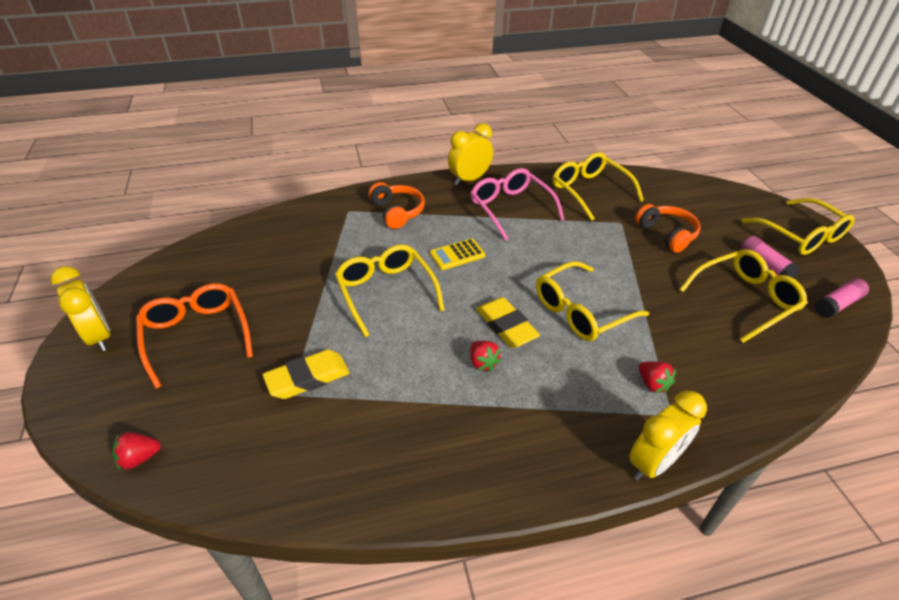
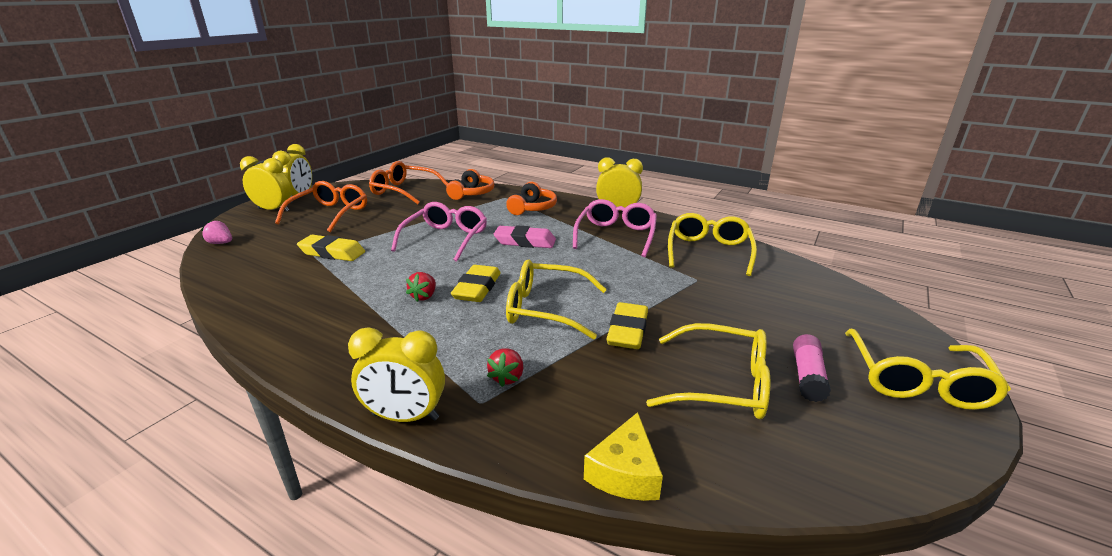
camera: 45 degrees right, 15 degrees down
red strawberry [112,432,161,471] -> pink strawberry [201,220,232,244]
yellow glasses [335,244,445,337] -> pink glasses [391,202,487,262]
yellow calculator [430,239,485,270] -> pink eraser [494,225,556,248]
orange headphones [635,204,701,253] -> orange headphones moved to [446,169,494,200]
pink glue stick [815,278,869,318] -> none
none -> yellow clock [240,156,291,212]
none -> orange glasses [369,161,448,204]
none -> yellow cheese [584,412,663,501]
none -> yellow eraser [606,302,648,349]

